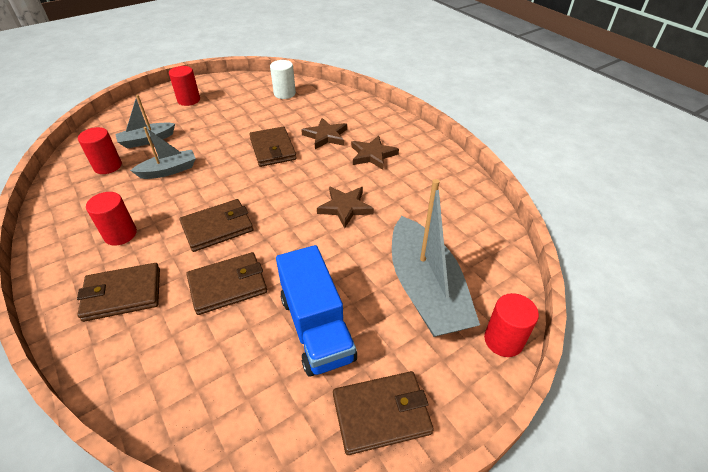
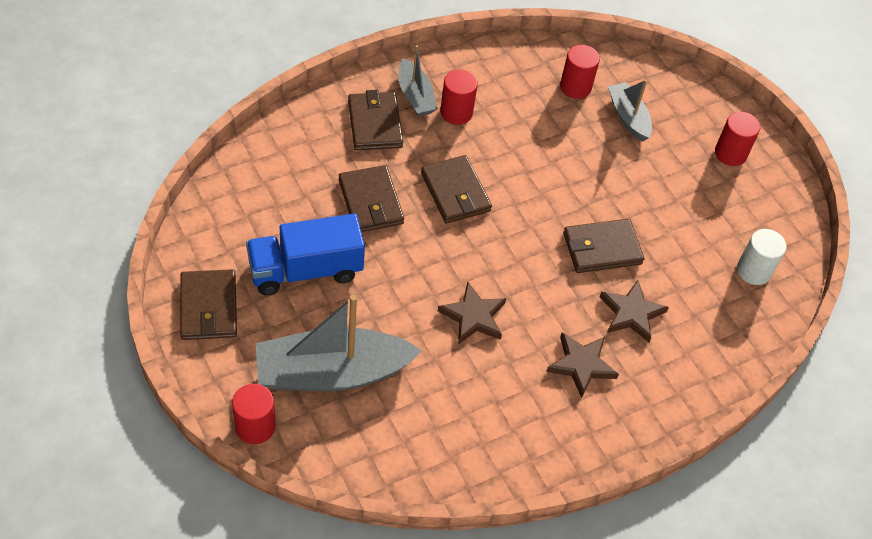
camera: 90 degrees right, 10 degrees up
grey boat [130,127,196,179] -> grey boat moved to [398,45,437,117]

